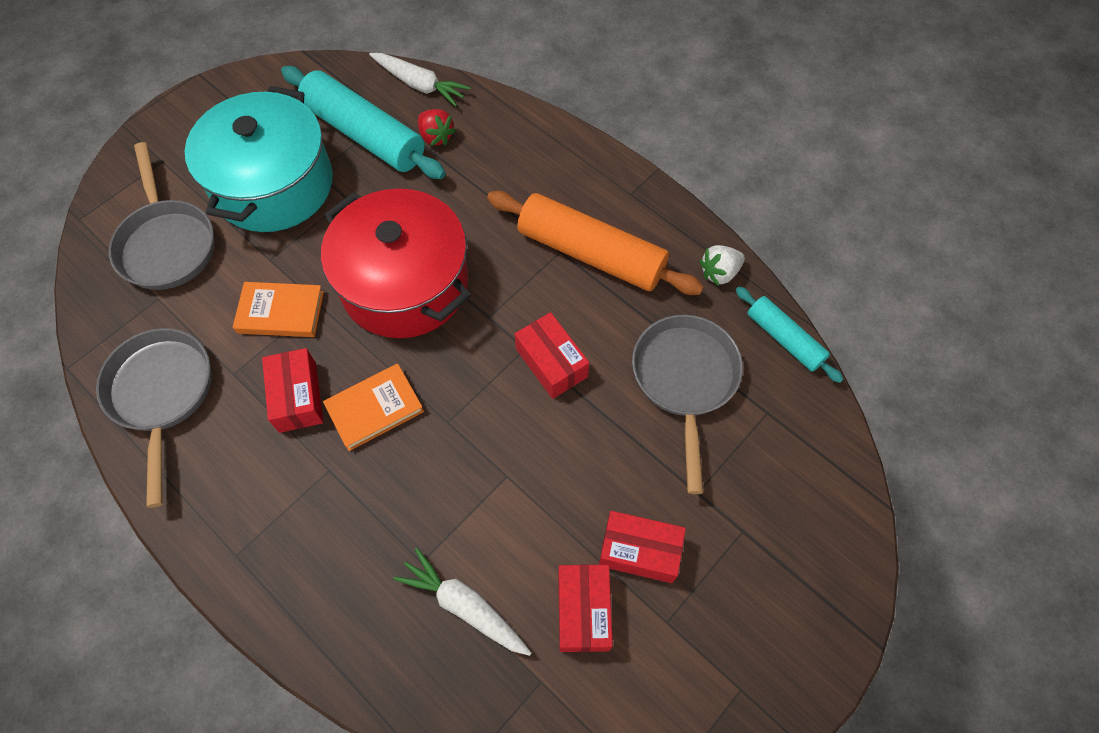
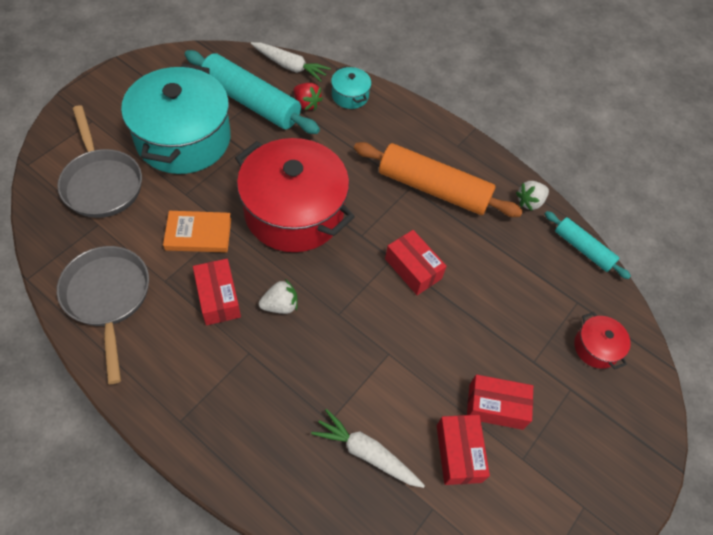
camera: 10 degrees left, 5 degrees down
orange book [323,364,424,451] -> white strawberry [259,279,298,314]
grey pan [632,315,743,494] -> none
none -> turquoise pot [331,66,372,109]
none -> red pot [574,312,631,369]

